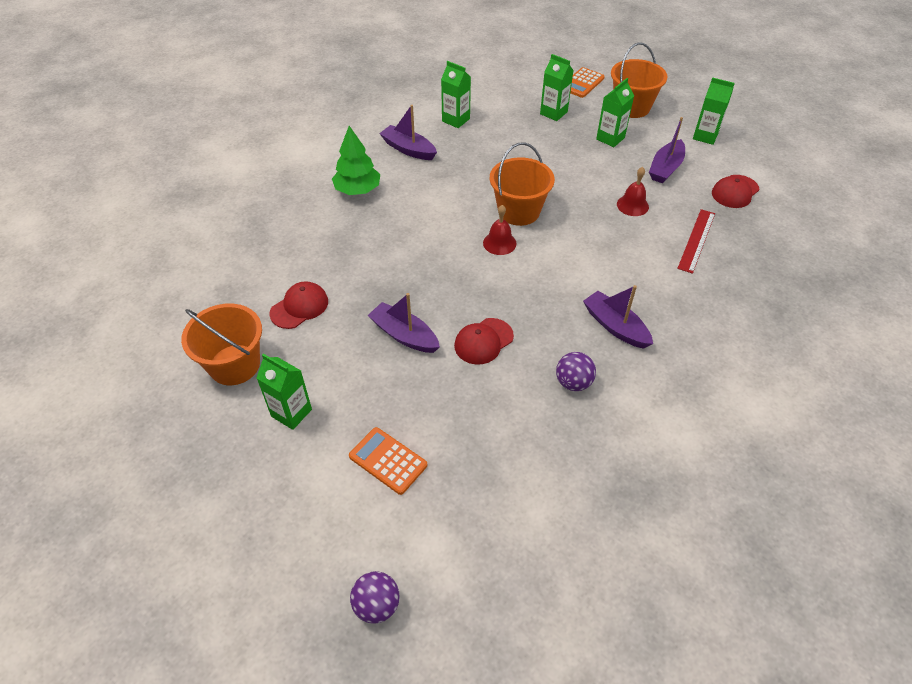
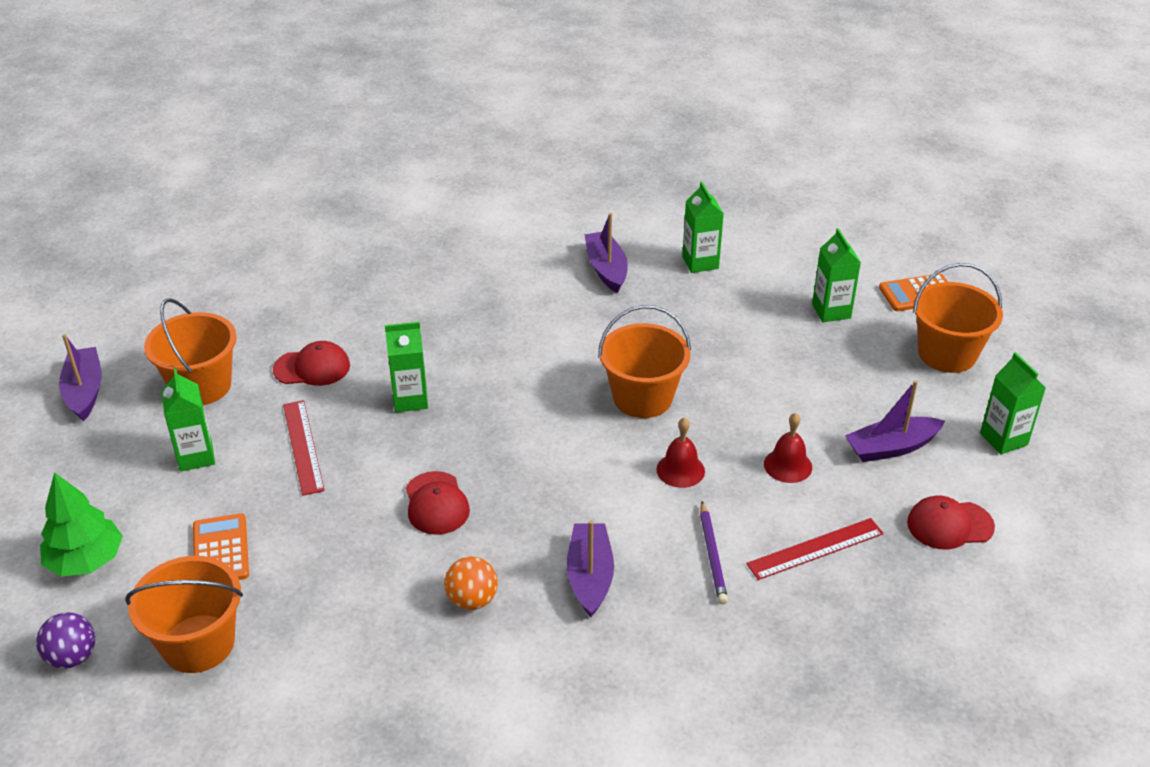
camera: 40 degrees right, 10 degrees down
green tree [332,126,380,195] -> green tree moved to [40,472,123,577]
purple boat [368,293,440,353] -> purple boat moved to [59,334,102,421]
red cap [454,318,514,365] -> red cap turned 105 degrees counterclockwise [406,471,470,535]
red bell [483,205,516,255] -> red bell moved to [656,417,705,488]
purple ball [556,352,596,391] -> orange ball [444,556,498,610]
green carton [596,78,634,147] -> green carton moved to [385,322,428,412]
none -> orange bucket [125,556,243,673]
none -> red ruler [283,400,325,496]
none -> purple pencil [700,501,728,604]

